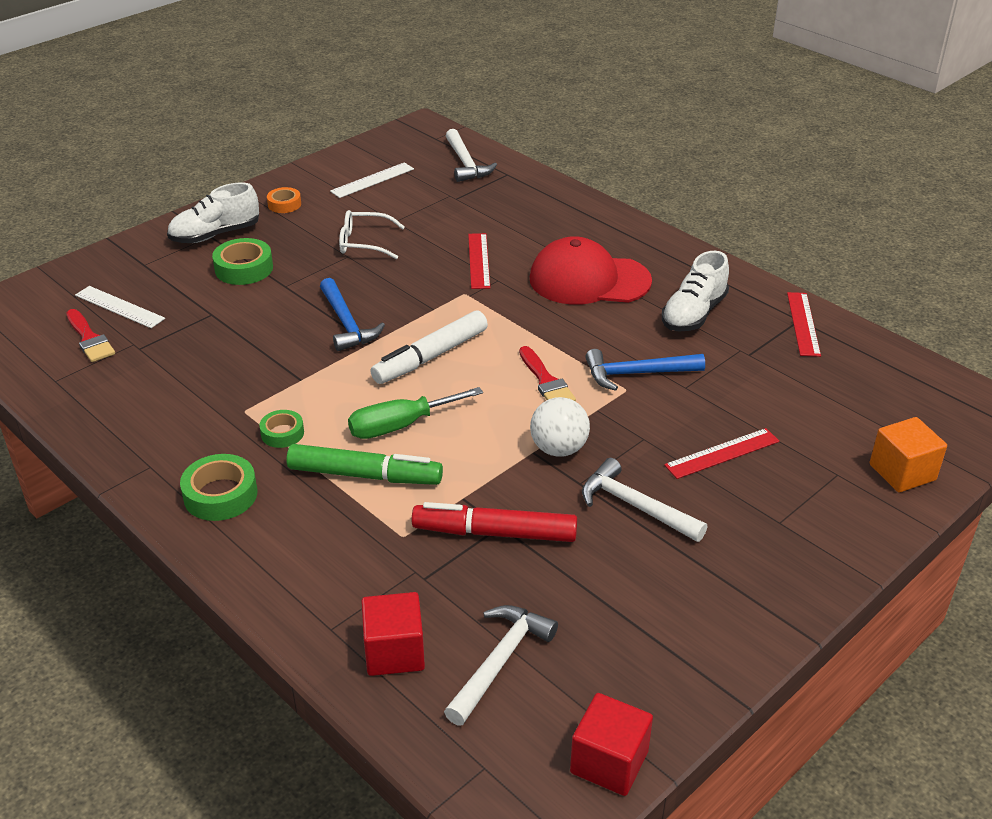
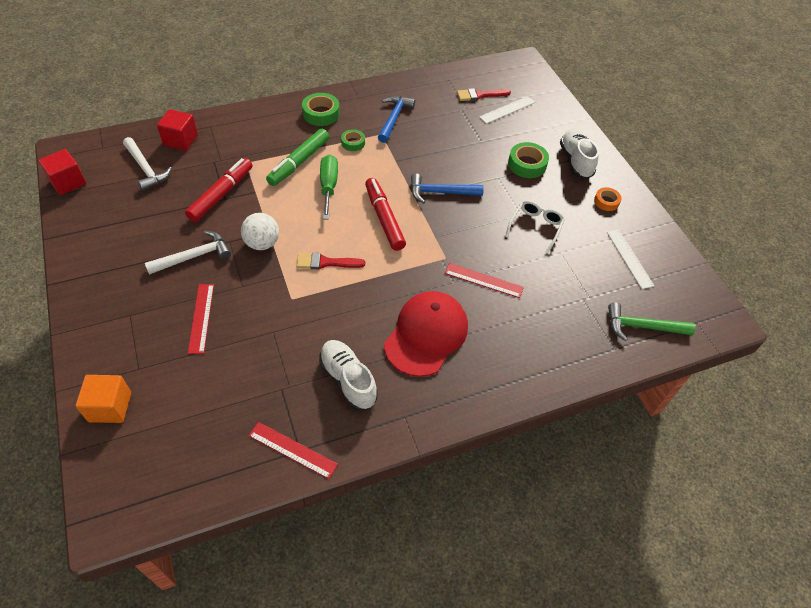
camera: 110 degrees right, 15 degrees up
white marker [370,311,488,384] -> red marker [365,178,406,251]
white hammer [446,129,497,182] -> green hammer [608,303,695,341]
blue hammer [585,349,705,391] -> blue hammer moved to [378,96,415,143]

